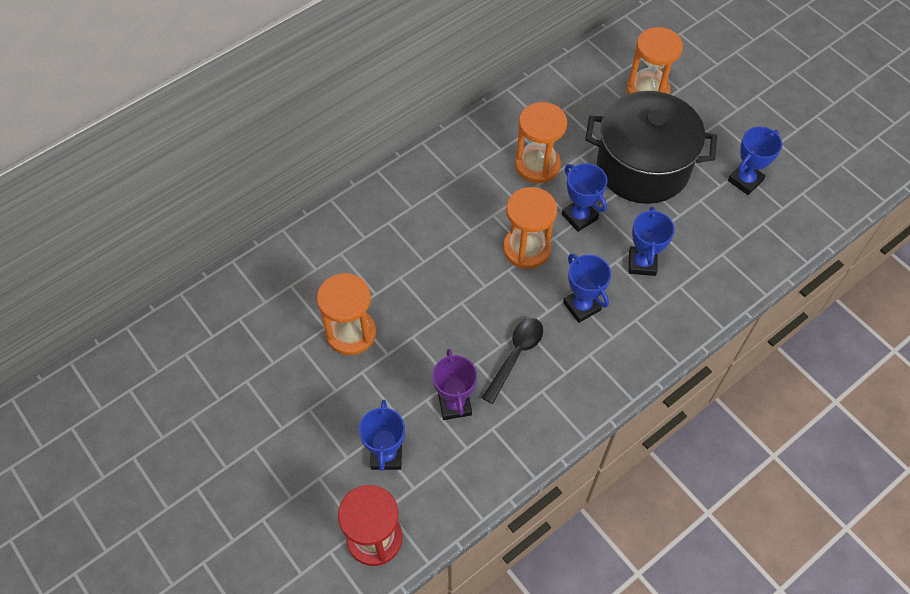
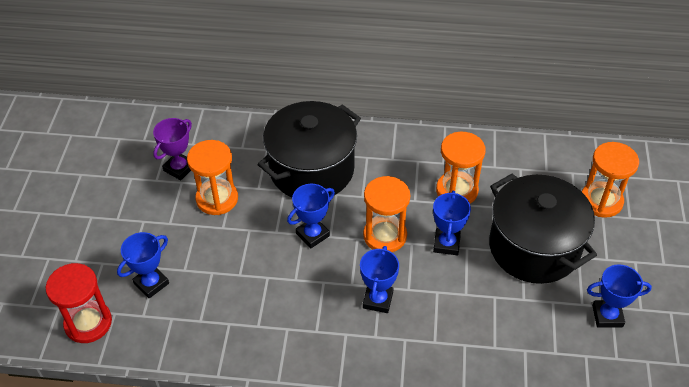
camera: 45 degrees right, 10 degrees down
purple trophy [432,349,477,420] -> purple trophy moved to [153,118,192,180]
black spoon [482,318,543,404] -> none
blue trophy [629,207,675,276] -> blue trophy moved to [287,184,335,248]
none -> black pot [257,101,361,197]

